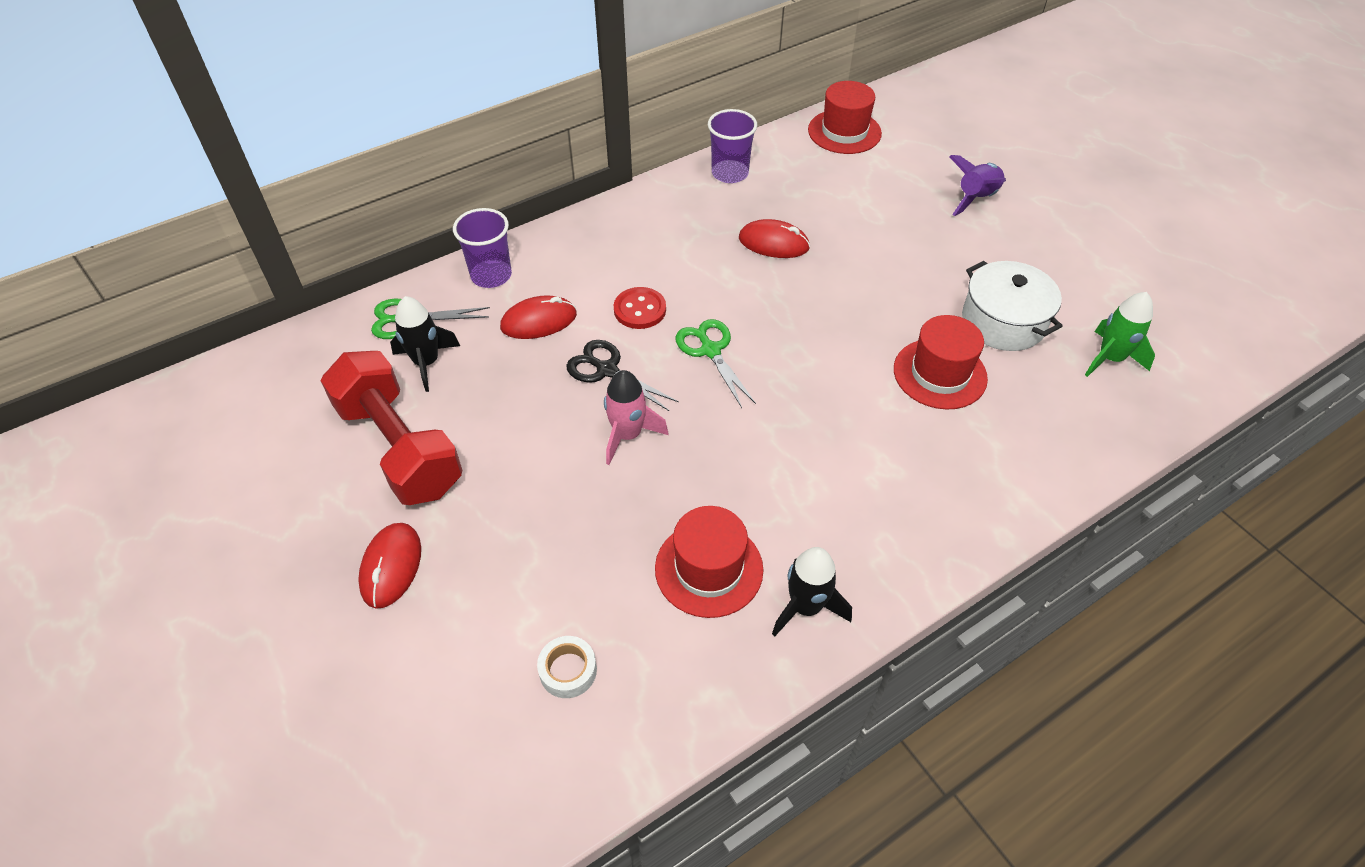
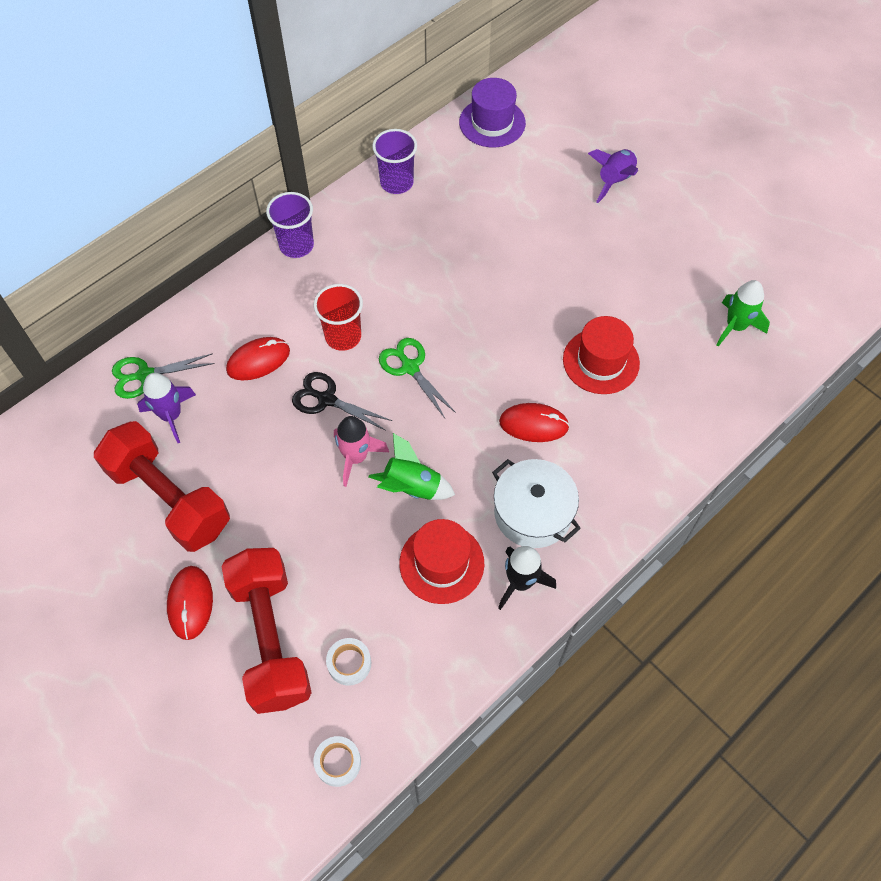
camera: 10 degrees left, 10 degrees up
black rocket [390,296,460,392] -> purple rocket [137,373,196,443]
purple cup [453,208,512,288] -> purple cup moved to [266,192,314,258]
red button [614,287,666,329] -> red cup [314,284,363,351]
red mouse [739,219,810,258] -> red mouse moved to [499,403,570,442]
red hat [808,81,882,154] -> purple hat [459,78,526,148]
white pot [962,261,1062,351] -> white pot moved to [492,459,581,548]
none -> red dumbbell [221,548,312,714]
none -> white tape [314,736,361,787]
none -> green rocket [368,433,455,500]

